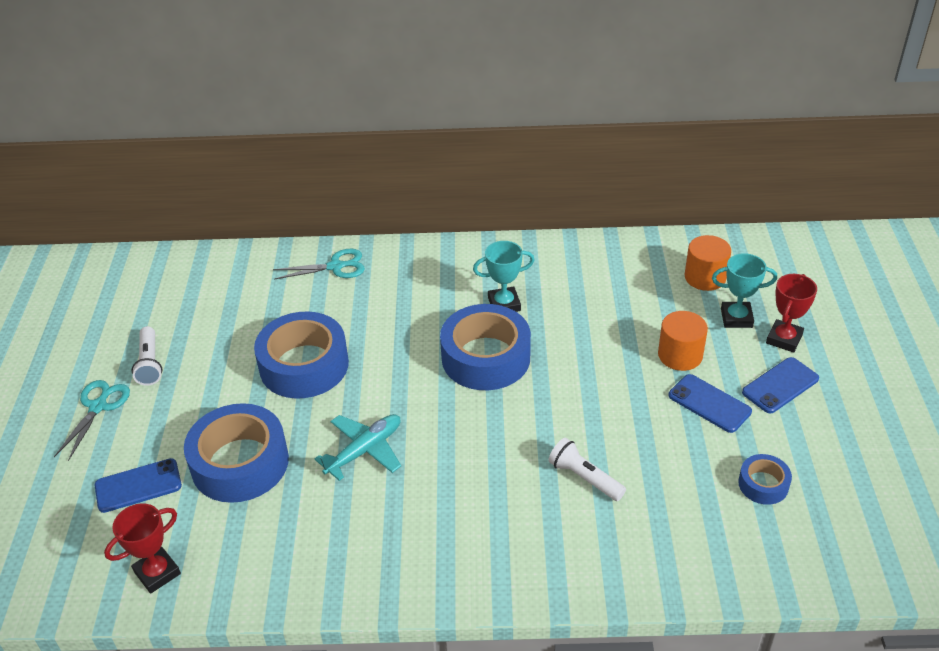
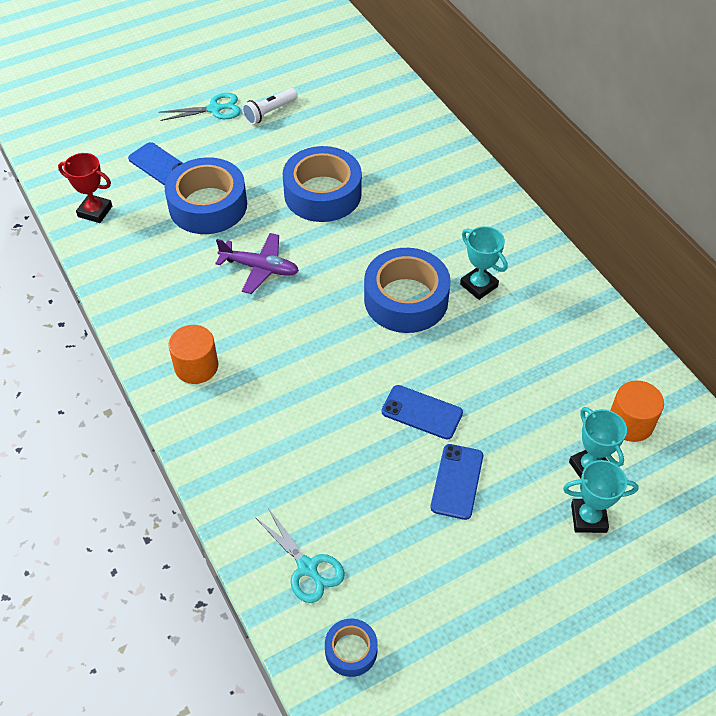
camera: 60 degrees right, 10 degrees up
turquoise scissors [273,249,365,280] -> turquoise scissors moved to [255,508,345,603]
turquoise plane [315,414,401,481] -> purple plane [215,233,299,294]
white flashlight [548,438,626,501] -> none
orange cylinder [658,311,708,371] -> orange cylinder moved to [168,325,218,384]
blue tape [738,454,792,505] -> blue tape moved to [325,619,378,677]
blue phone [742,357,819,413] -> blue phone moved to [381,385,463,439]
red trophy [766,274,817,352] -> turquoise trophy [563,460,639,533]

